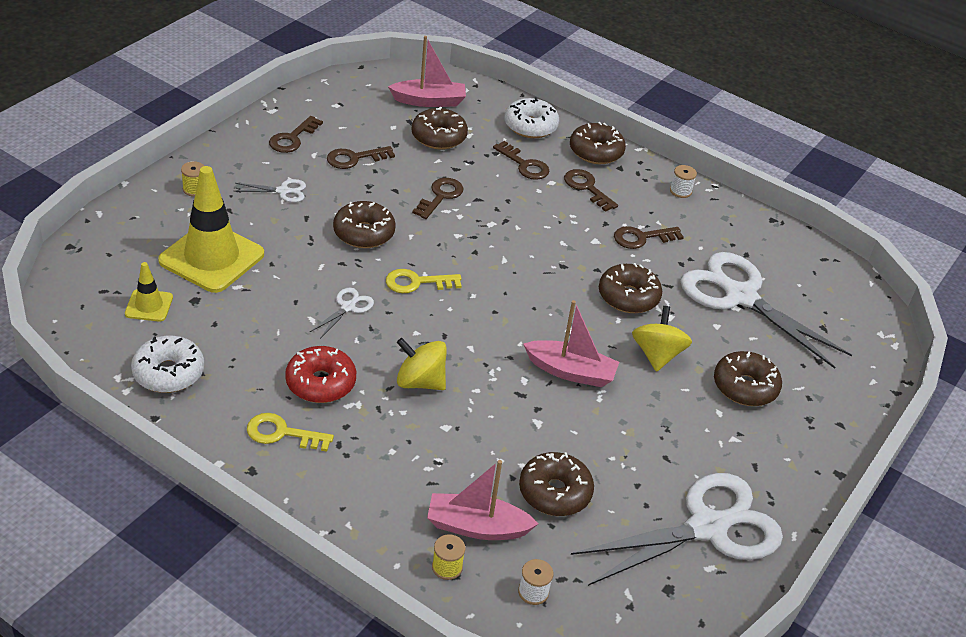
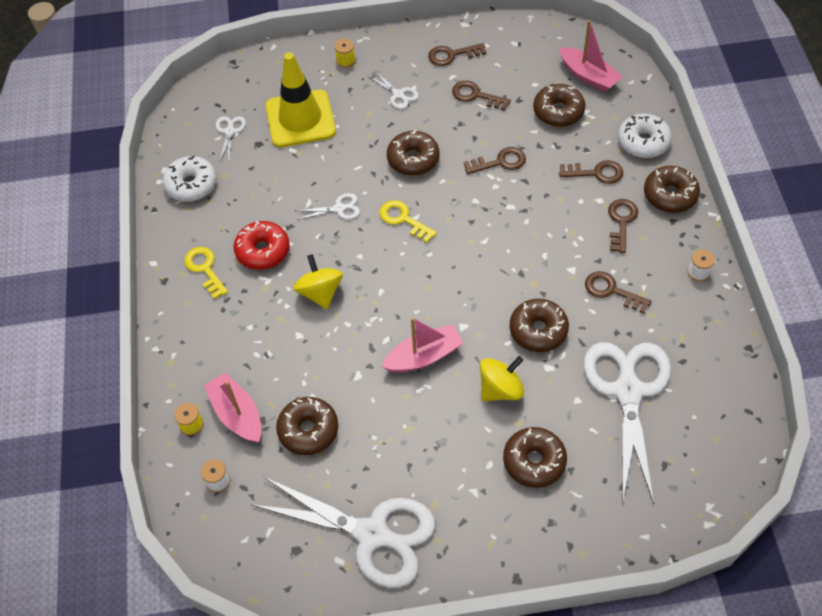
camera: 55 degrees right, 15 degrees up
yellow traffic cone [125,262,173,321] -> white scissors [216,116,246,163]
brown key [493,141,549,180] -> brown key turned 90 degrees counterclockwise [559,160,623,184]
pink boat [523,300,619,387] -> pink boat turned 90 degrees counterclockwise [381,317,463,373]

